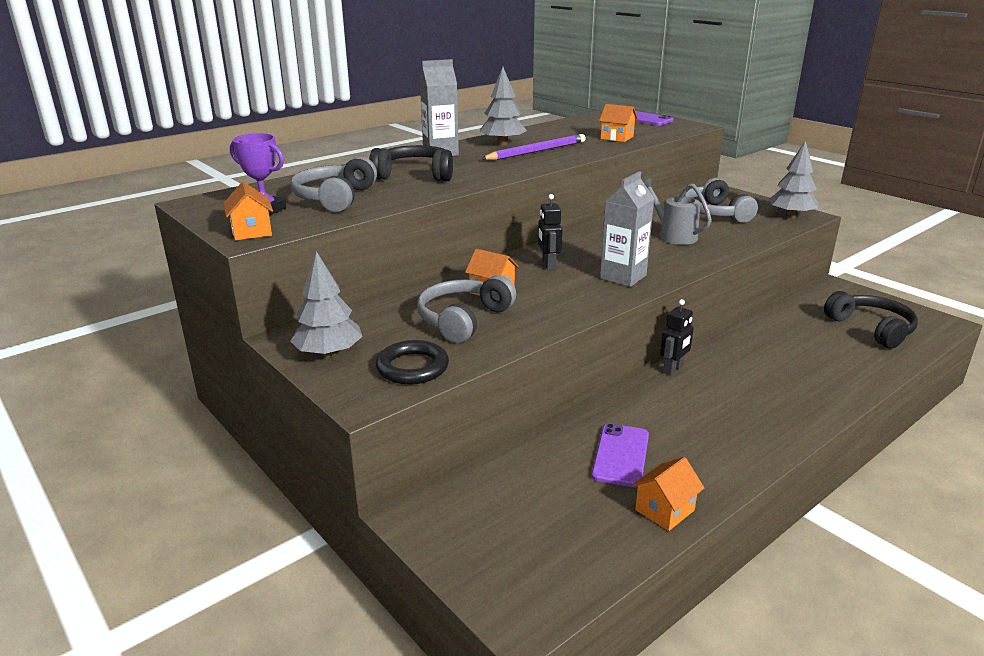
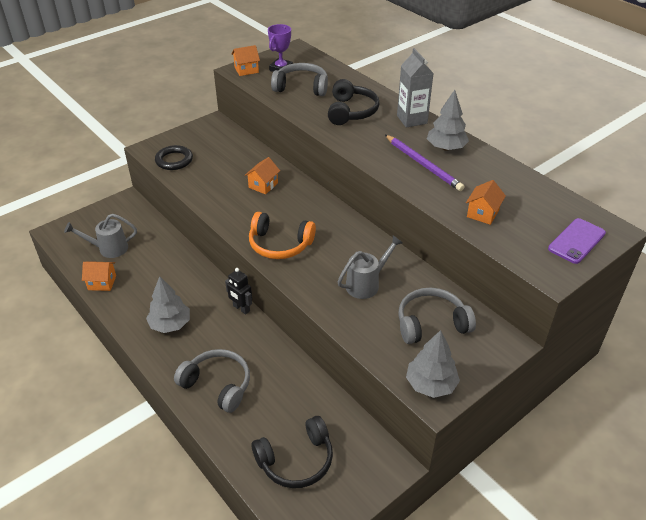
camera: 90 degrees right, 15 degrees up
grey tree [290,251,363,357] -> grey tree moved to [146,276,190,333]
grey headphones [417,275,516,343] -> grey headphones moved to [174,349,250,413]
black robot [538,194,562,270] -> none
purple phone [591,423,649,487] -> none
grey carton [600,171,654,287] -> orange headphones [249,212,316,259]
orange house [632,457,704,531] -> orange house turned 45 degrees counterclockwise [82,261,116,291]
none -> grey watering can [64,214,137,258]

